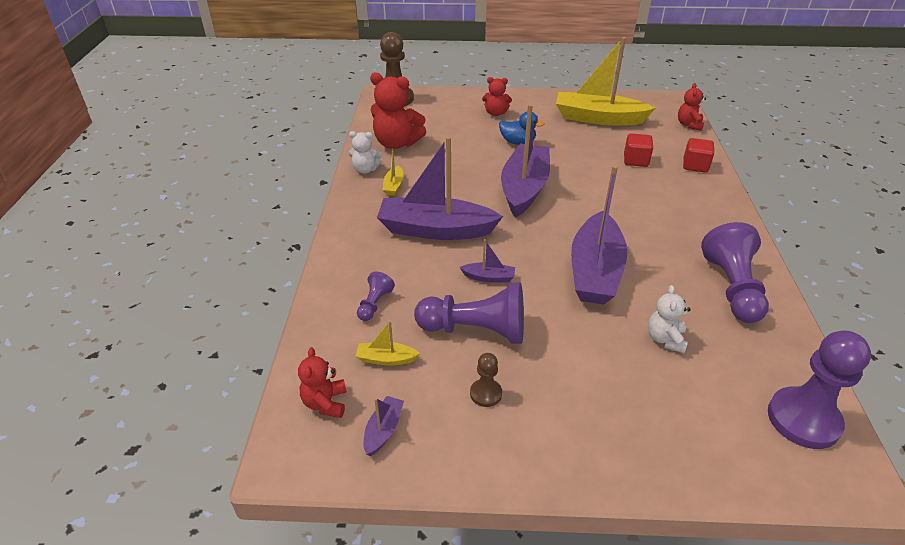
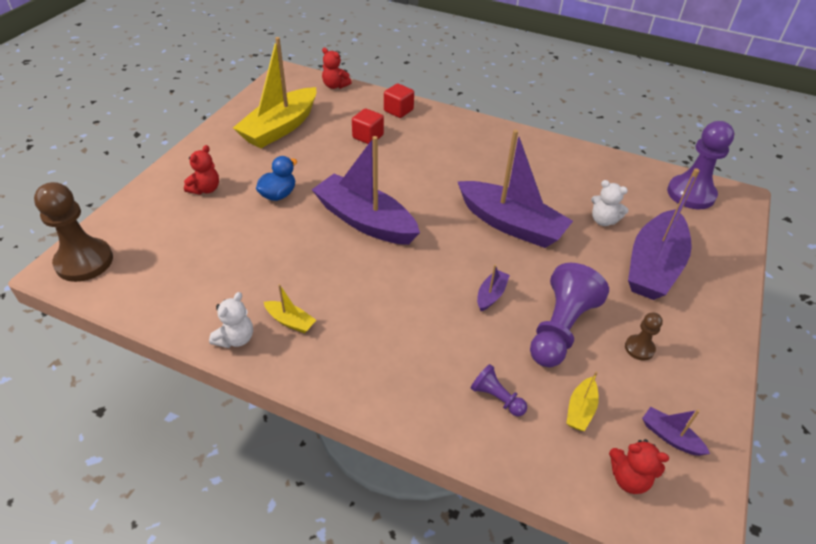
camera: 70 degrees left, 5 degrees up
red teddy bear [370,72,426,149] -> none
purple boat [377,136,503,240] -> purple boat moved to [628,168,700,300]
purple pawn [701,222,769,323] -> none

